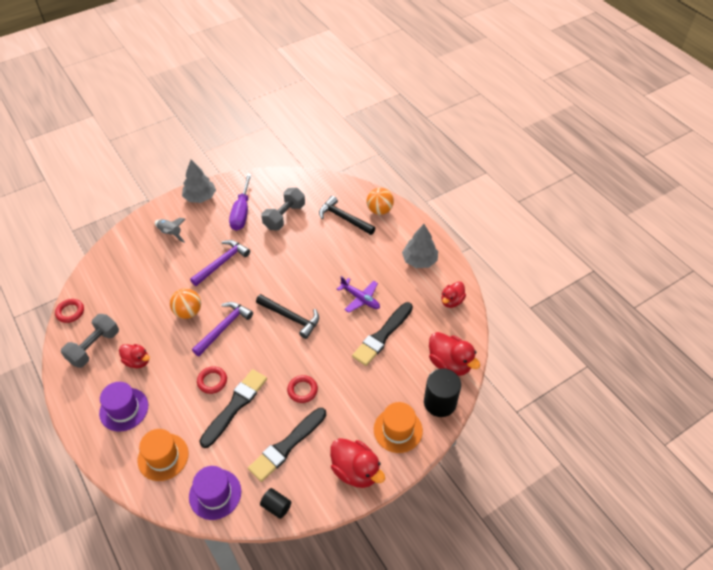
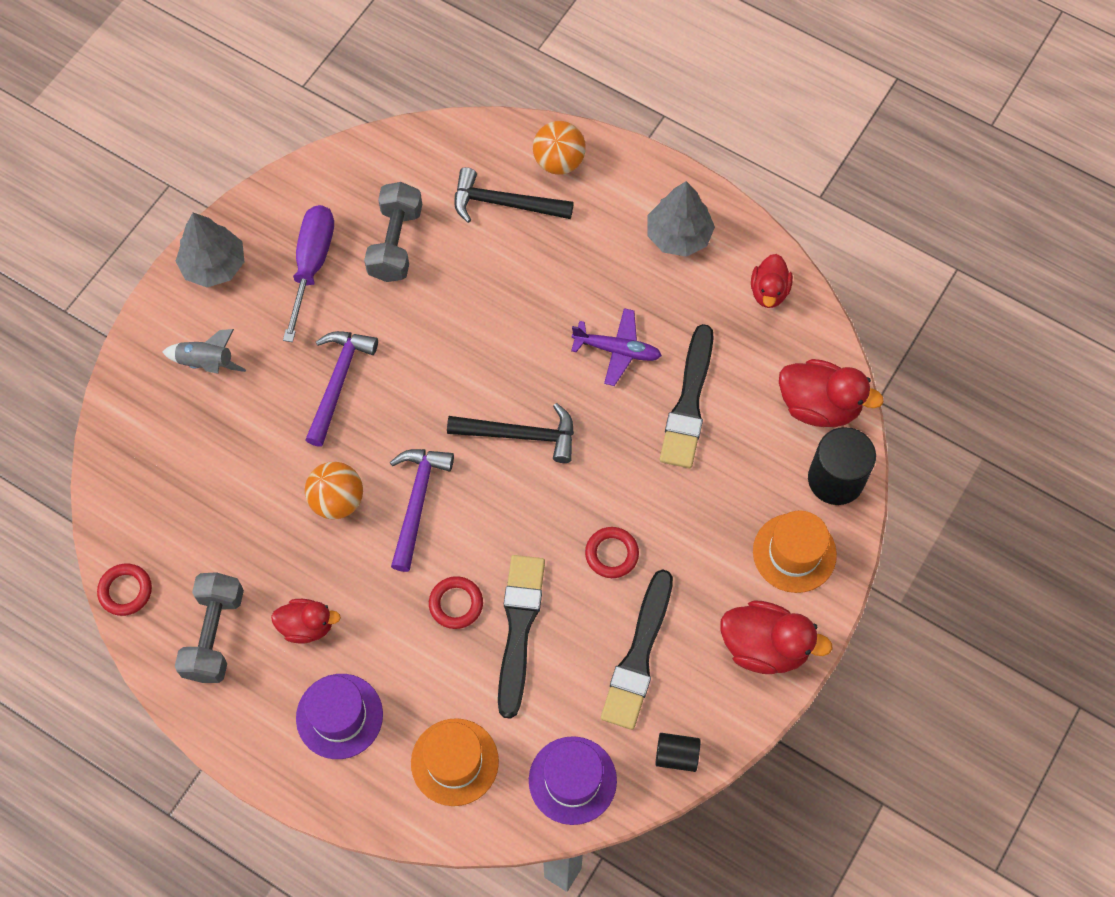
camera: 25 degrees left, 15 degrees up
purple screwdriver [229,174,252,231] -> purple screwdriver turned 150 degrees counterclockwise [283,205,334,342]

